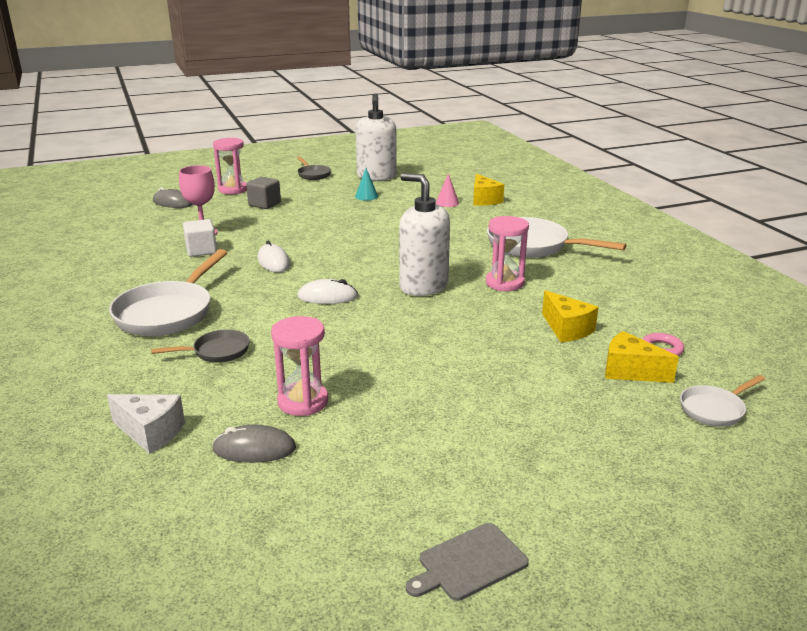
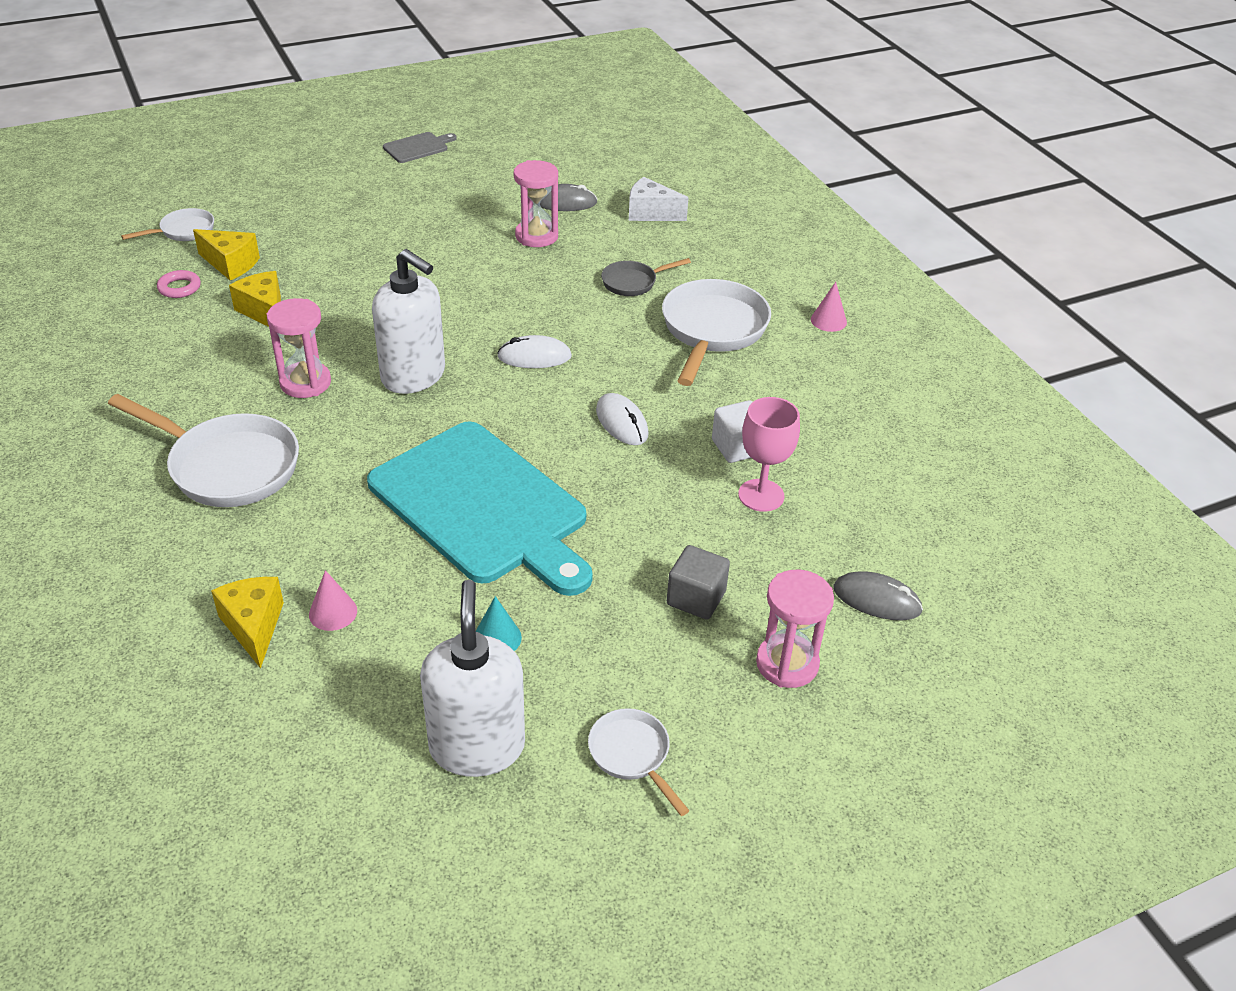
camera: 175 degrees right, 15 degrees up
grey pan [297,157,331,180] -> white pan [588,708,690,816]
none -> turquoise cutting board [367,422,593,596]
none -> pink cone [811,282,847,332]

